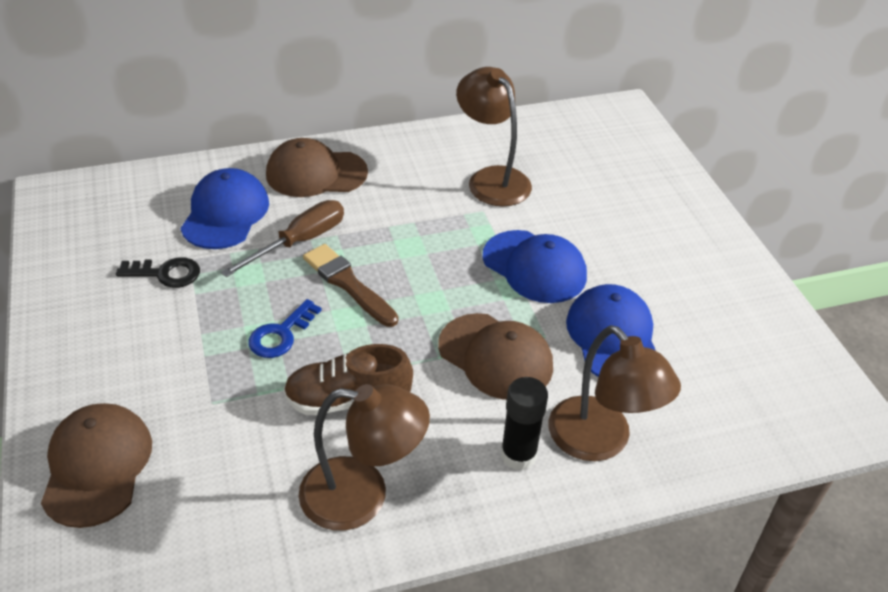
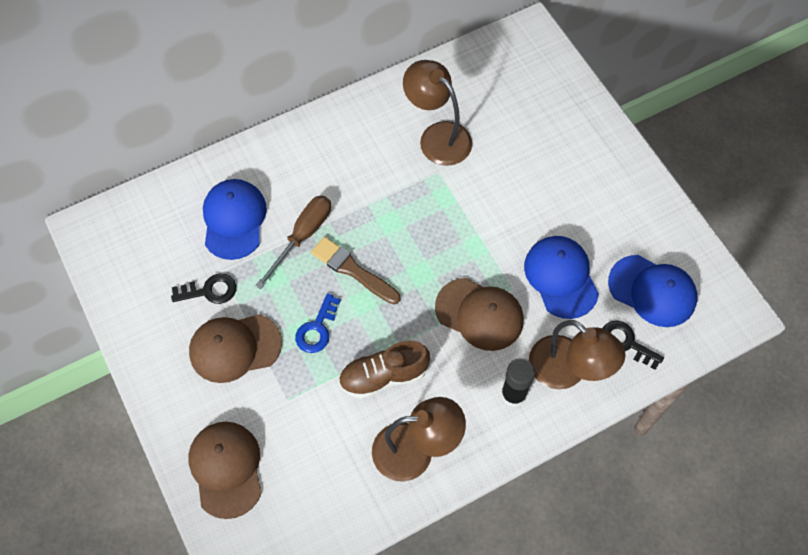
camera: 10 degrees left, 20 degrees up
brown cap [266,138,368,197] -> brown cap moved to [189,314,282,383]
blue cap [483,230,587,303] -> blue cap moved to [608,255,698,327]
none -> black key [602,320,664,370]

